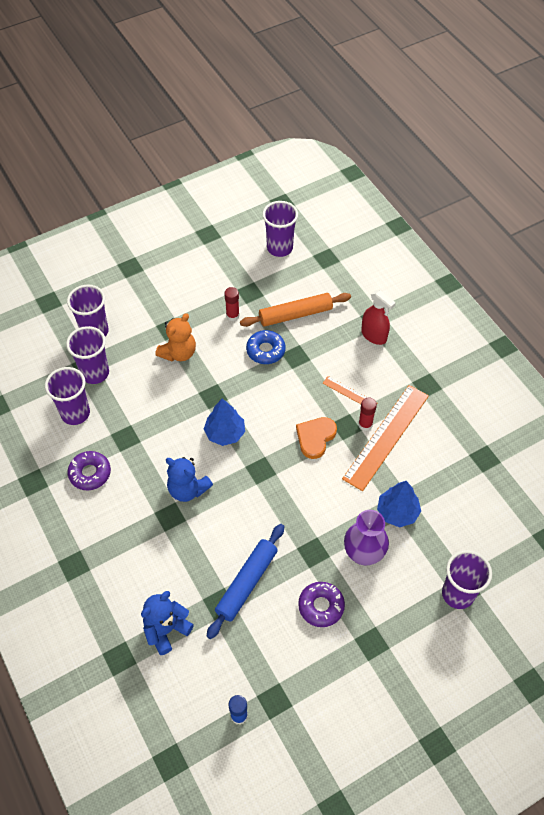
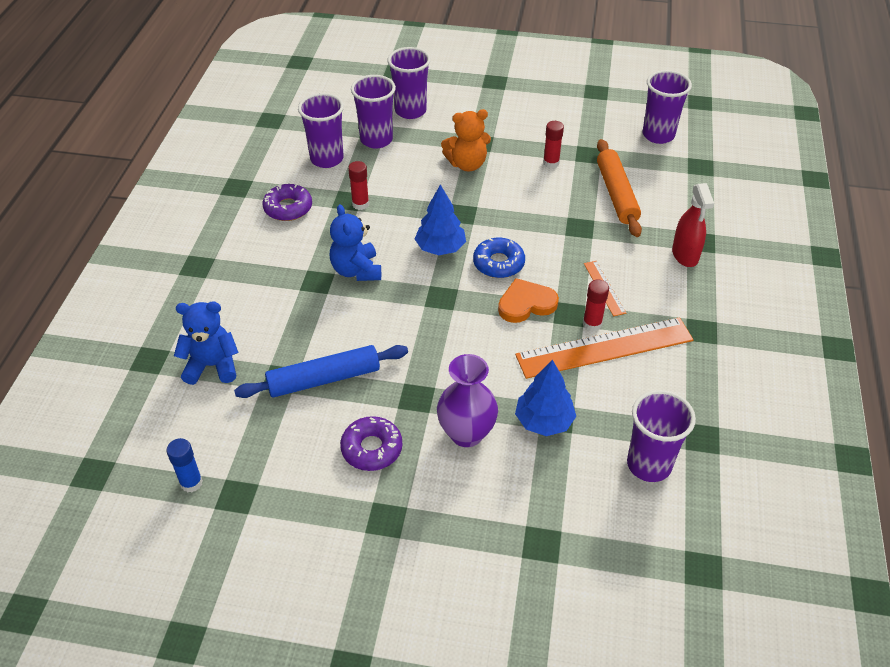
camera: 40 degrees right, 10 degrees down
orange rolling pin [240,293,351,327] -> orange rolling pin turned 60 degrees clockwise [597,139,642,237]
blue donut [246,330,285,364] -> blue donut moved to [473,238,525,278]
purple cup [442,550,492,609] -> purple cup moved to [627,390,696,482]
none -> red glue stick [348,161,369,210]

